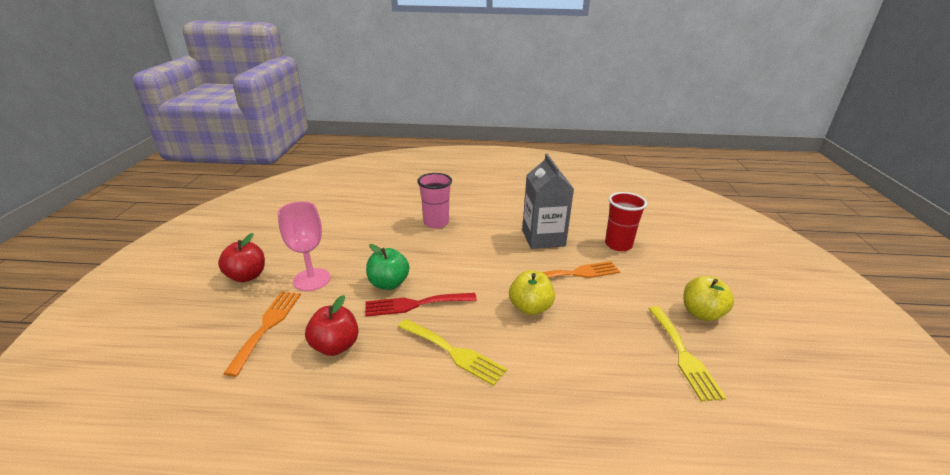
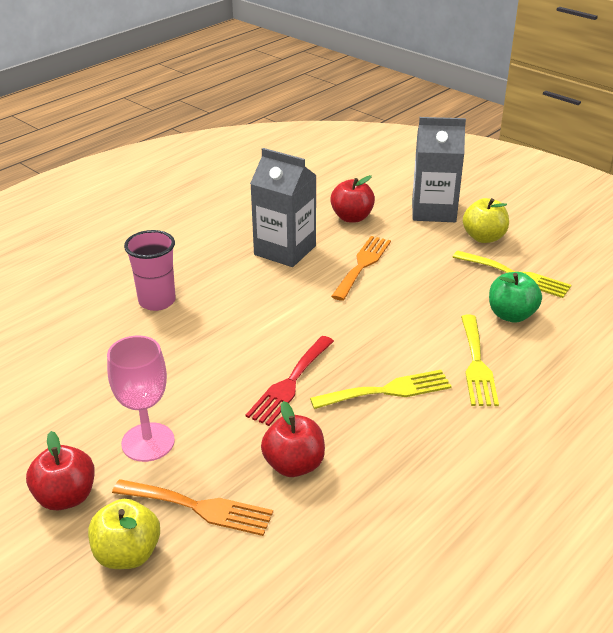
camera: 50 degrees left, 5 degrees up
orange fork [223,291,301,377] -> orange fork turned 150 degrees clockwise [112,479,273,536]
green apple [366,244,409,290] -> green apple moved to [489,272,542,323]
yellow apple [509,270,555,315] -> yellow apple moved to [88,499,160,569]
red cup [605,192,647,251] -> red apple [330,175,375,223]
none -> grey carton [412,117,466,222]
none -> yellow fork [461,315,499,406]

